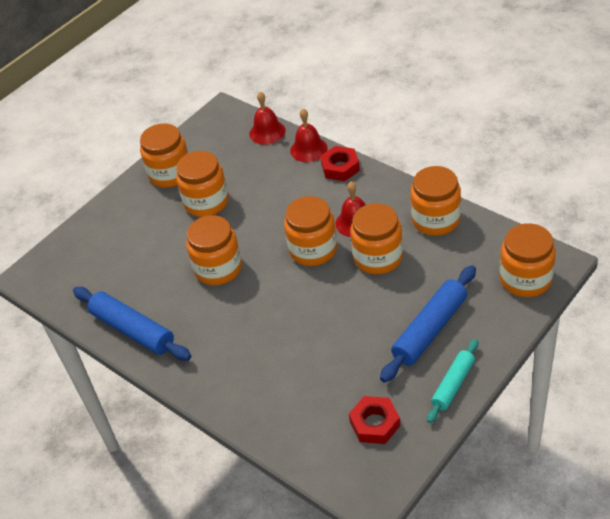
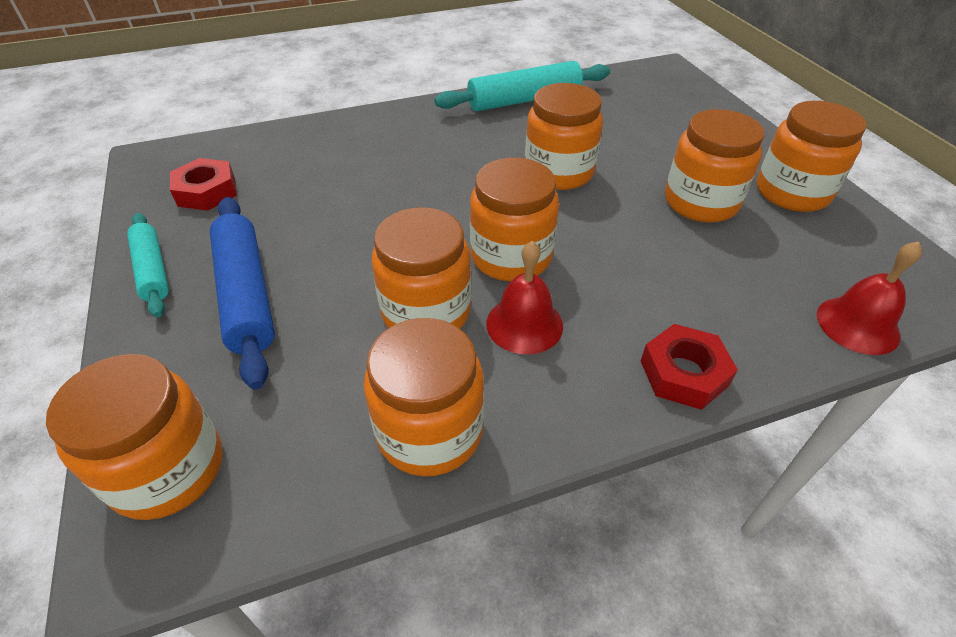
camera: 115 degrees right, 0 degrees up
blue rolling pin [73,287,191,361] -> turquoise rolling pin [434,61,610,111]
red bell [290,109,328,162] -> none

